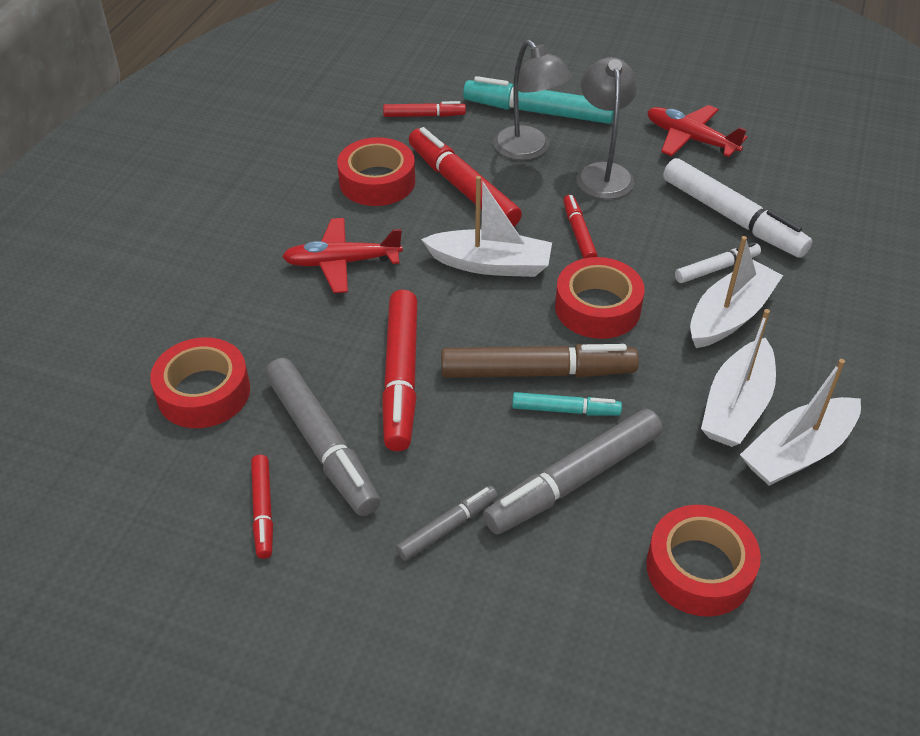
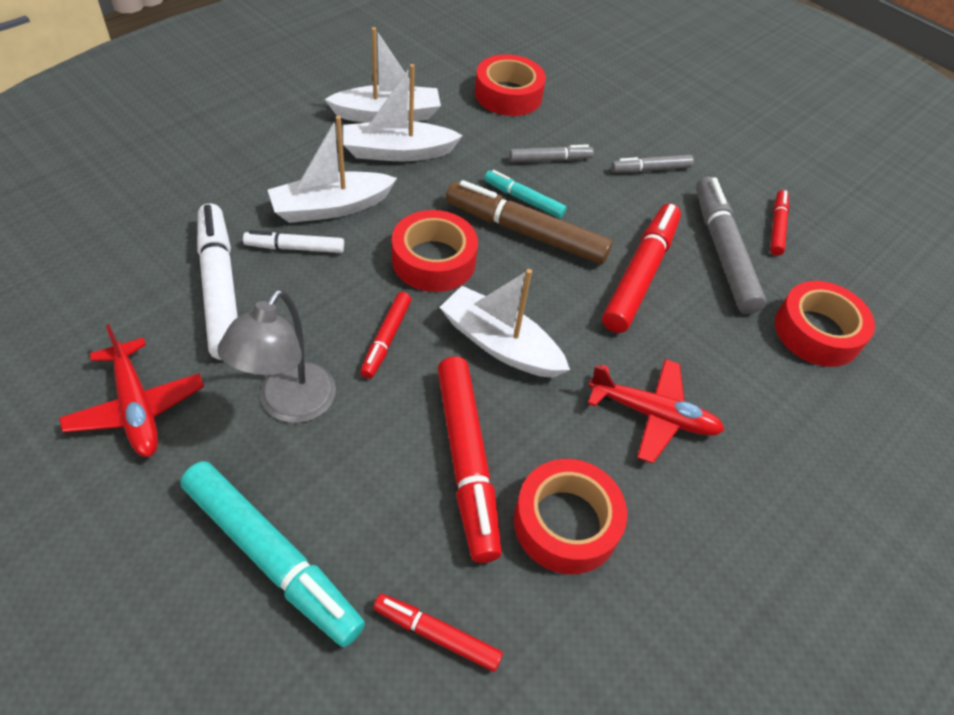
camera: 160 degrees left, 5 degrees up
grey marker [483,409,663,534] -> grey marker [509,144,594,163], size x0.54
grey lamp [493,40,573,160] -> none
white boat [701,309,776,447] -> white boat turned 150 degrees counterclockwise [343,64,463,161]

